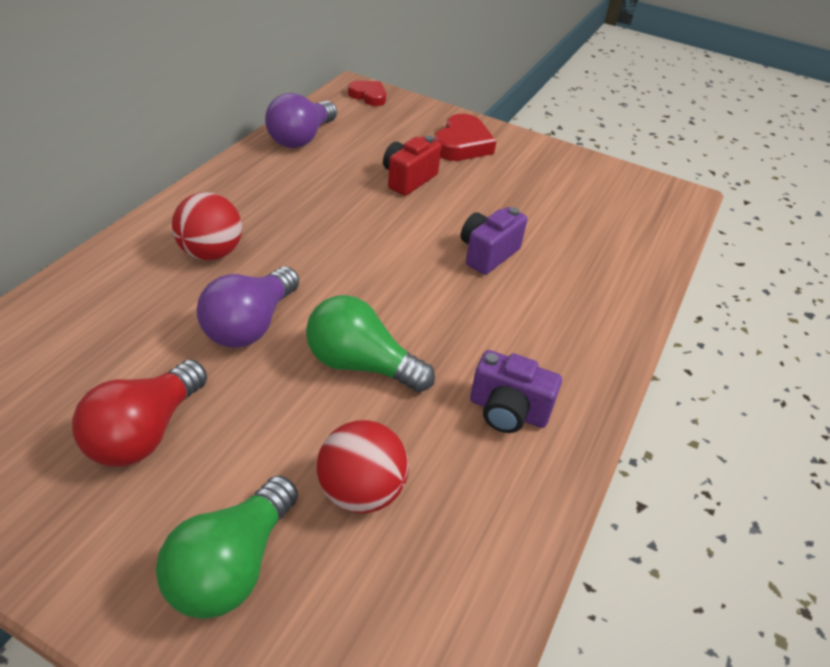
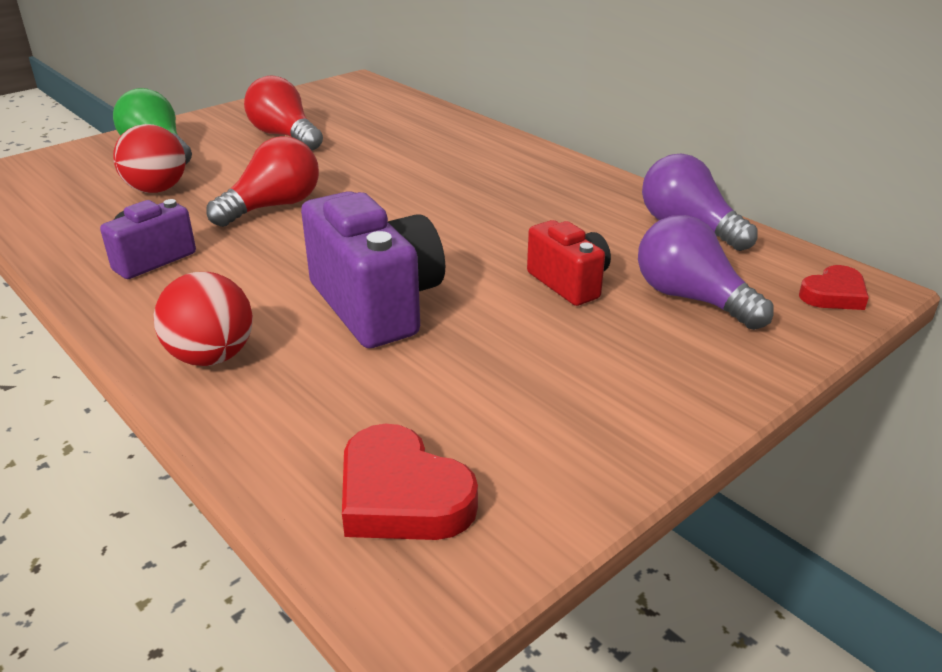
camera: 115 degrees right, 10 degrees down
red ball [172,192,242,260] -> red ball moved to [154,272,253,366]
purple light bulb [196,266,299,348] -> purple light bulb moved to [638,215,774,330]
green light bulb [306,295,435,392] -> red light bulb [206,136,319,227]
red heart [434,114,496,161] -> red heart moved to [342,423,478,540]
purple camera [461,207,527,275] -> purple camera [301,191,445,348], size x1.71

